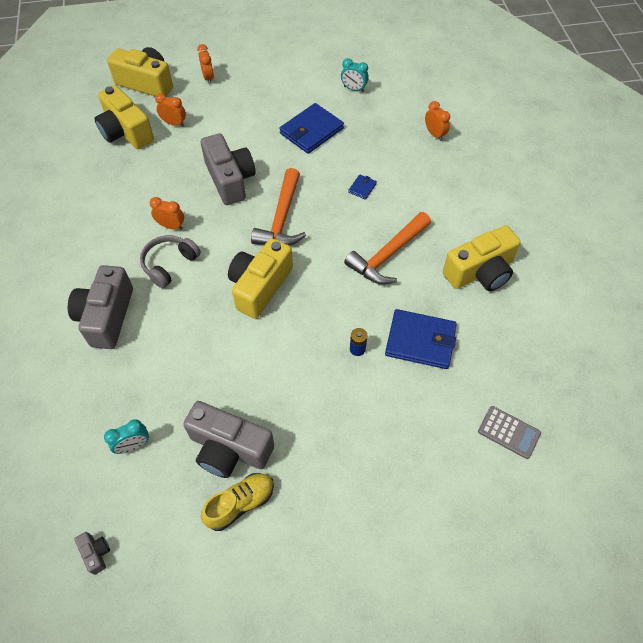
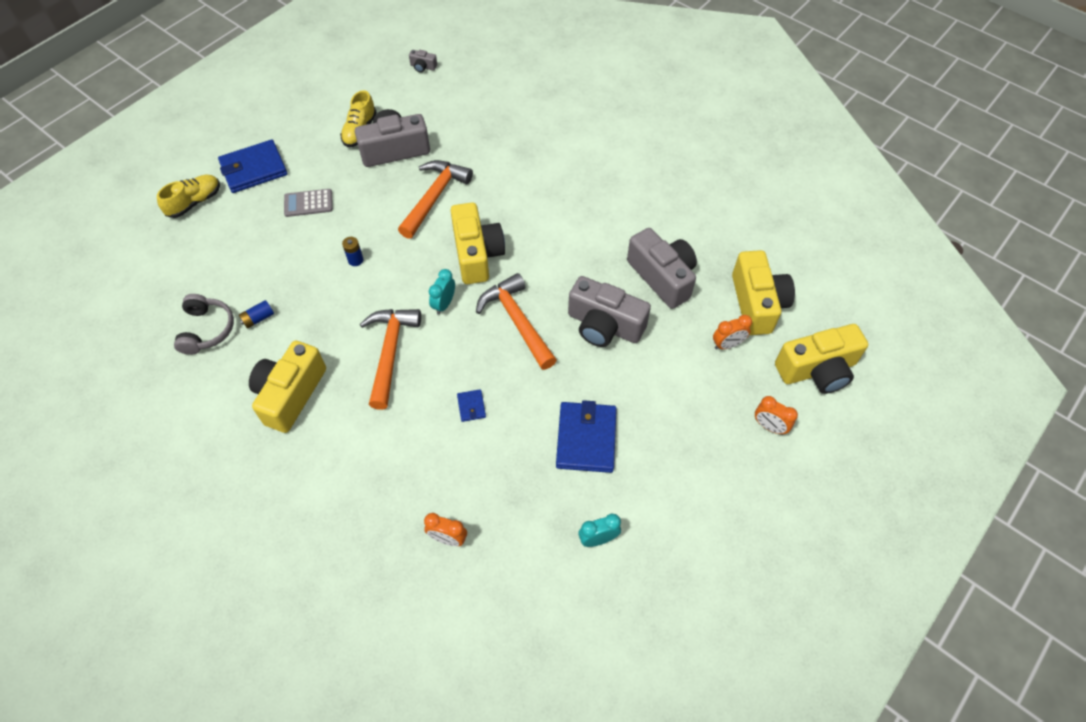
camera: 140 degrees right, 0 degrees up
grey camera [68,265,133,349] -> grey camera moved to [627,228,697,309]
yellow camera [94,85,154,149] -> yellow camera turned 75 degrees clockwise [732,250,795,335]
turquoise clock [104,419,149,454] -> turquoise clock moved to [429,269,455,315]
grey headphones [140,235,201,288] -> grey headphones moved to [174,294,234,355]
orange clock [150,197,184,230] -> none
blue wallet [385,309,457,369] -> blue wallet moved to [218,140,287,193]
grey calculator [478,406,541,459] -> grey calculator moved to [284,189,333,217]
none -> yellow shoe [157,175,220,218]
none -> blue battery [239,300,274,329]
none -> orange hammer [398,160,473,239]

